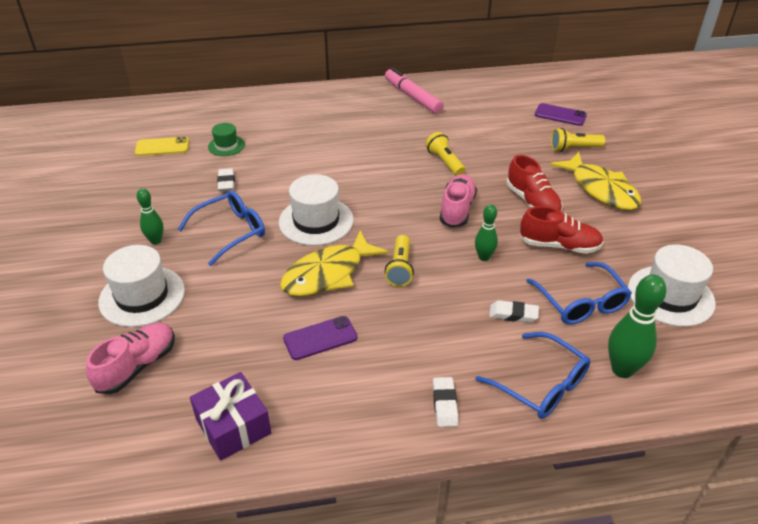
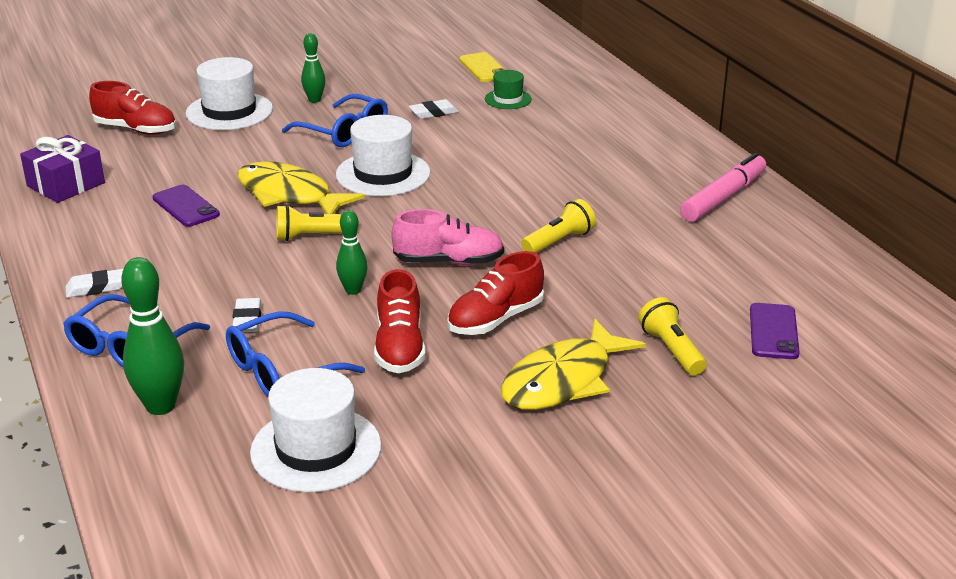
camera: 75 degrees right, 10 degrees down
pink shoe [86,323,175,394] -> red shoe [89,81,176,135]

